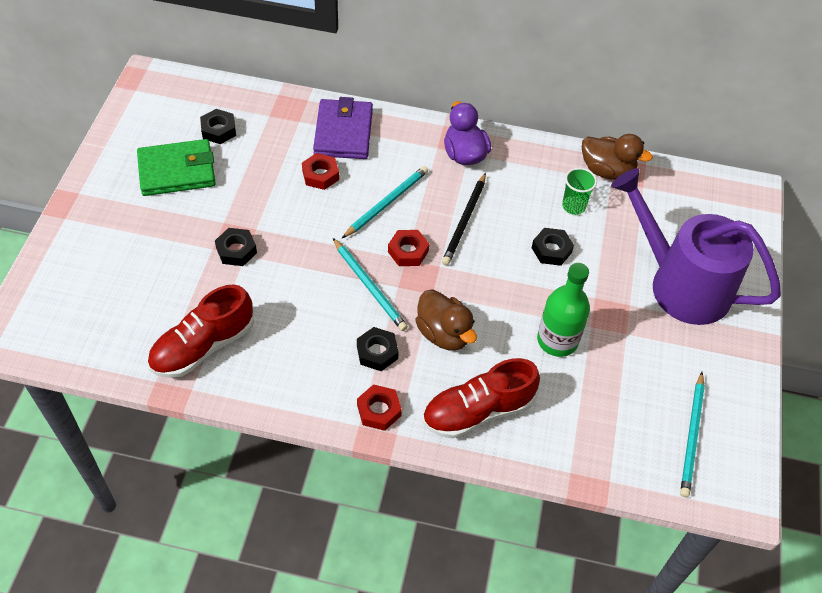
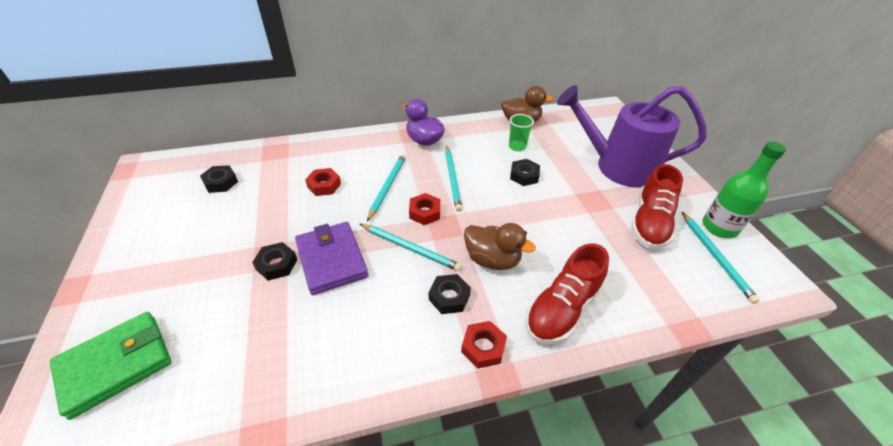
camera: 25 degrees left, 10 degrees down
green wallet [137,139,216,196] -> green wallet moved to [50,312,172,420]
red shoe [147,284,254,378] -> red shoe moved to [631,164,683,249]
purple wallet [313,97,373,159] -> purple wallet moved to [295,222,368,295]
black pencil [442,173,486,265] -> turquoise pencil [445,146,462,211]
green bottle [537,263,590,357] -> green bottle moved to [703,142,786,238]

